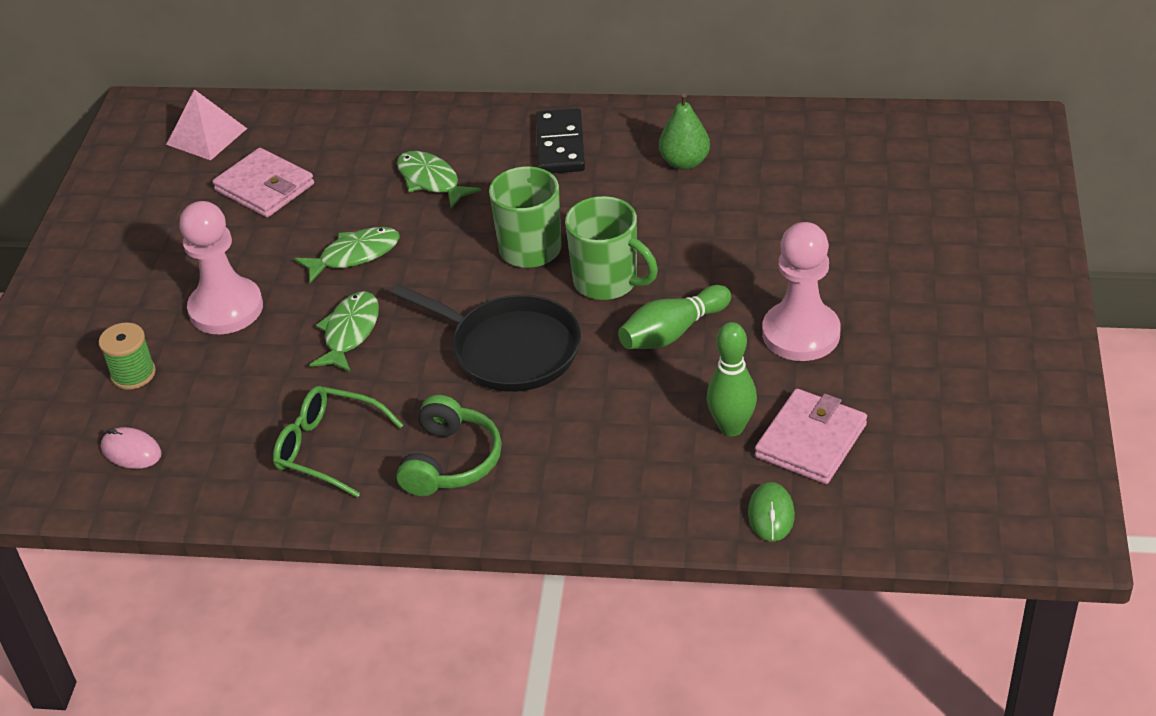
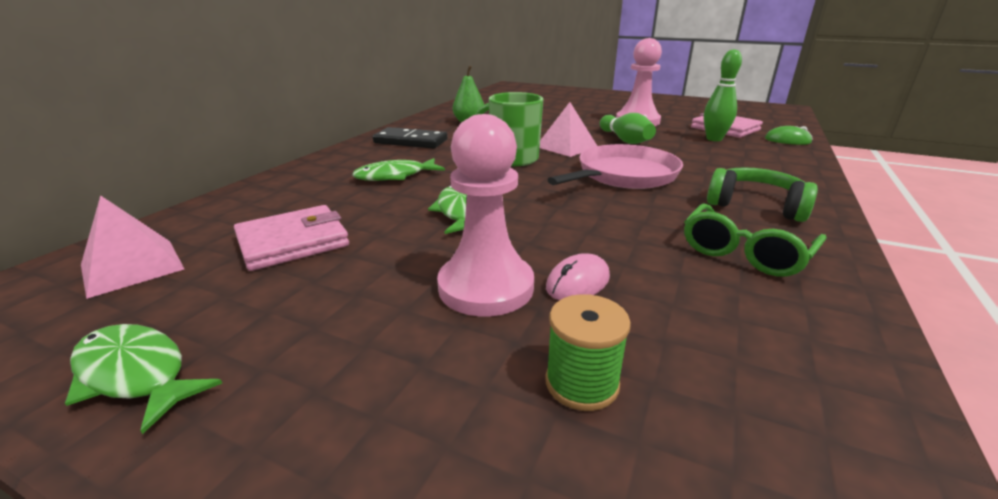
camera: 75 degrees left, 15 degrees down
pink mouse [101,427,161,469] -> pink mouse moved to [546,253,610,300]
green fish [309,291,379,372] -> green fish moved to [65,324,222,434]
black pan [392,284,581,392] -> pink pan [547,144,683,189]
green mug [565,196,658,300] -> pink pyramid [540,102,597,157]

